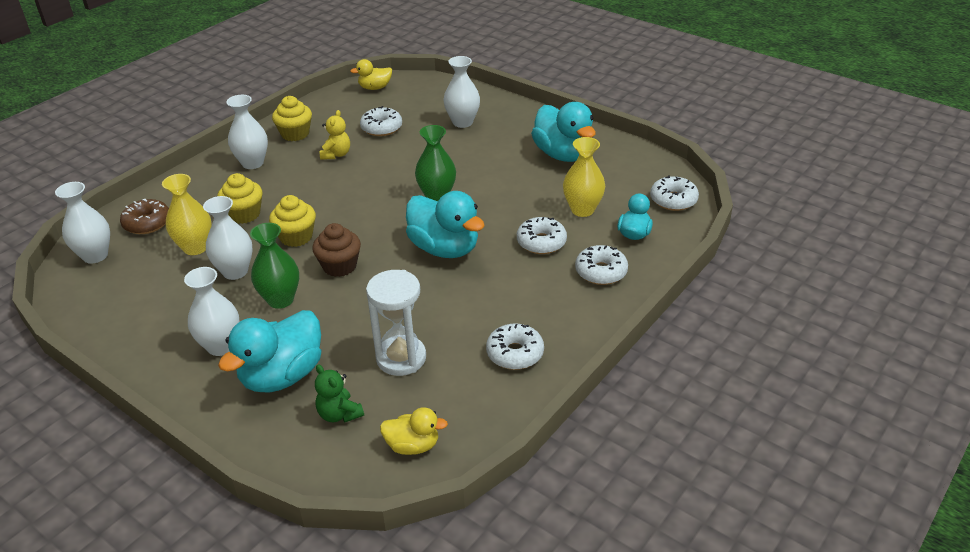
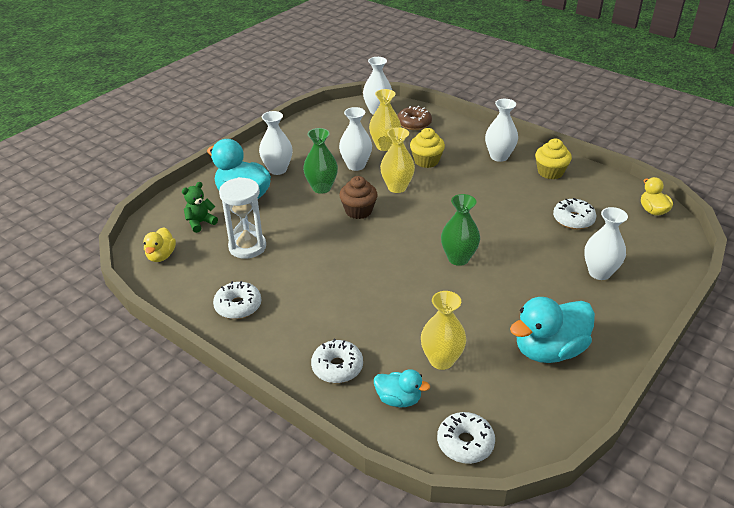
camera: 90 degrees right, 0 degrees up
yellow cupcake [269,195,316,247] -> yellow vase [380,127,415,193]
yellow teddy bear [320,110,350,160] -> none
turquoise duck [406,191,485,258] -> none
white donut [517,217,567,254] -> none

